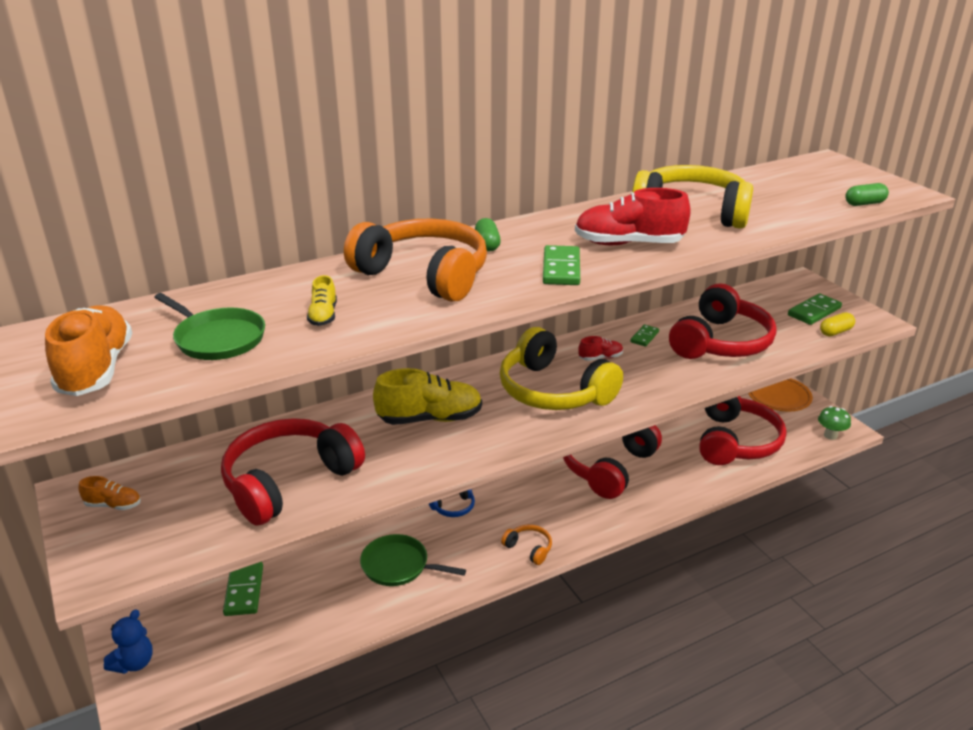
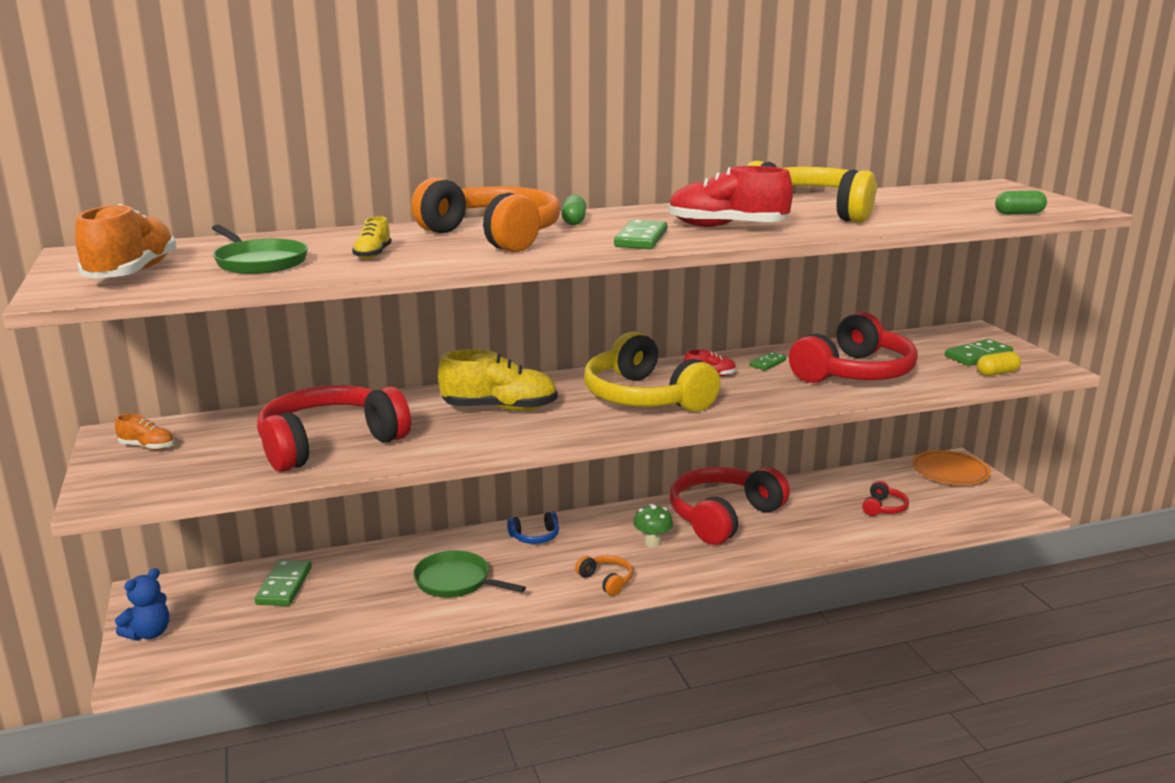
camera: 10 degrees right, 10 degrees down
red headphones [699,396,786,465] -> red headphones [862,481,909,516], size x0.43
green mushroom [818,406,851,440] -> green mushroom moved to [633,504,673,548]

